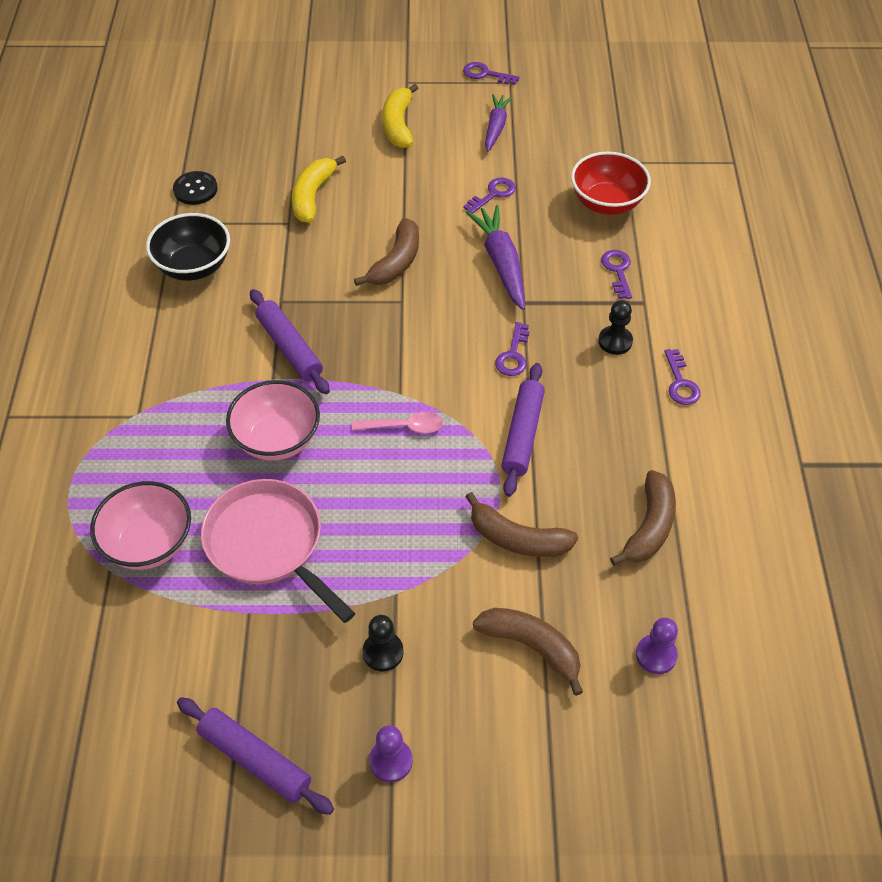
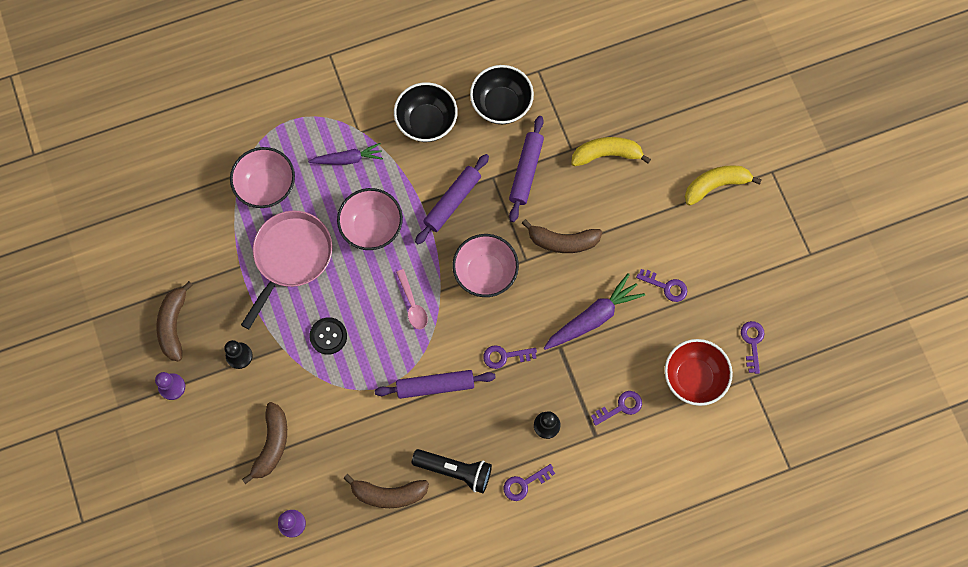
camera: 70 degrees right, 20 degrees up
black button [173,171,218,205] -> black button moved to [309,317,347,355]
purple rolling pin [177,697,334,815] -> purple rolling pin moved to [509,116,544,222]
purple key [463,62,520,85] -> purple key moved to [741,321,765,374]
brown banana [465,492,578,557] -> brown banana moved to [157,281,193,362]
purple carrot [485,94,513,152] -> purple carrot moved to [308,143,383,165]
none -> black bowl [394,82,458,142]
none -> black flashlight [412,449,492,493]
none -> pink bowl [452,234,519,297]

